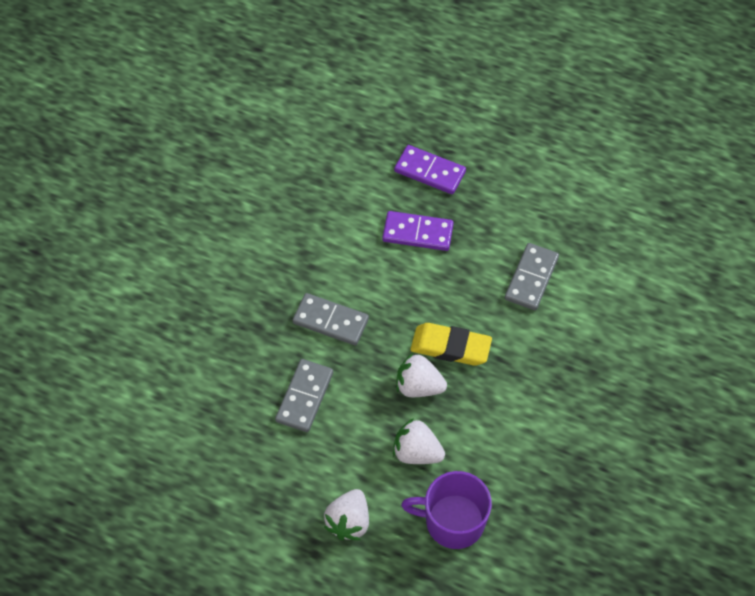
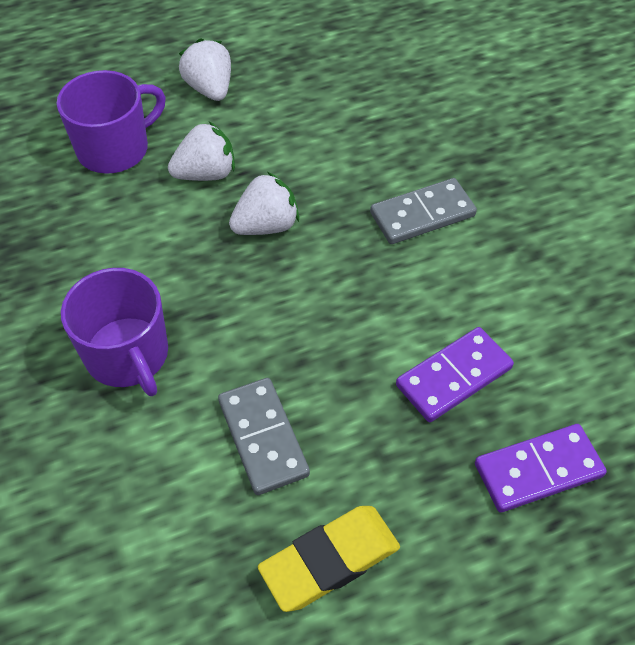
camera: 135 degrees right, 5 degrees down
grey domino [275,359,333,432] -> none
yellow eraser [410,323,492,366] -> yellow eraser moved to [258,506,400,612]
none -> purple mug [61,268,168,396]

